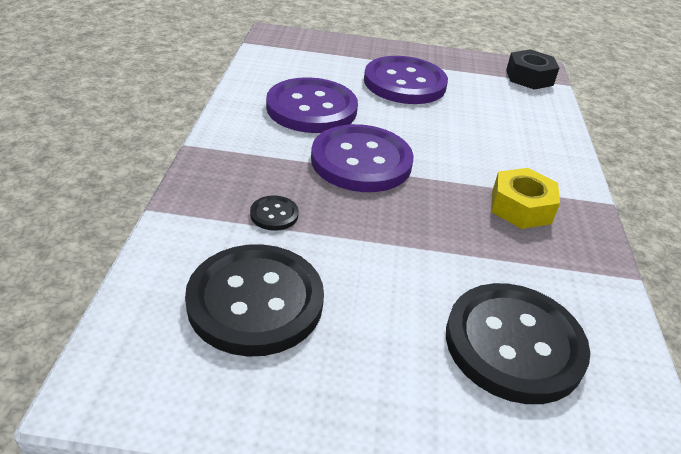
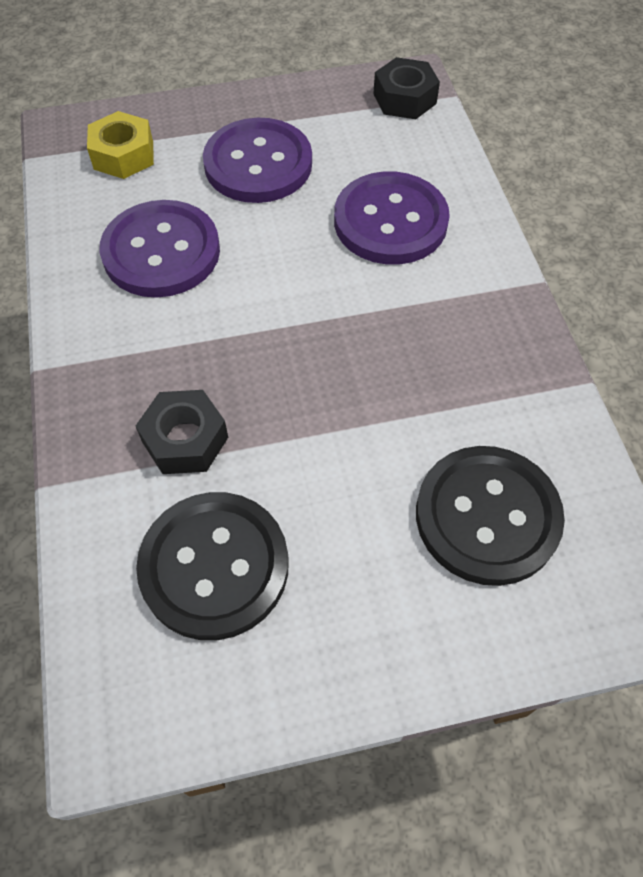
camera: 15 degrees left, 20 degrees up
black button [250,195,299,231] -> black nut [136,390,228,474]
purple button [311,124,414,192] -> purple button moved to [334,171,450,265]
yellow nut [491,168,560,229] -> yellow nut moved to [87,111,154,179]

